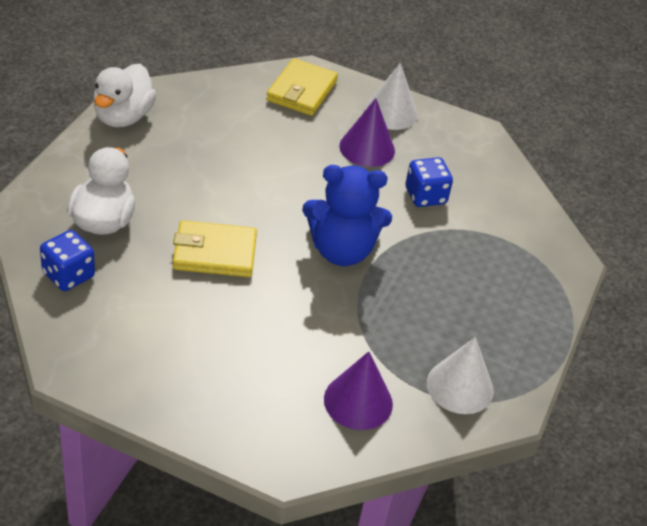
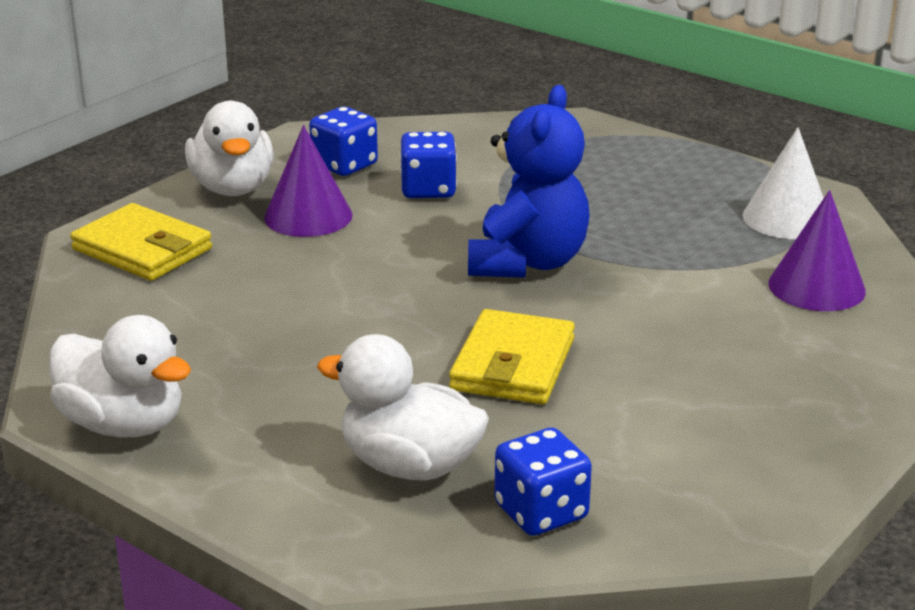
camera: 70 degrees left, 15 degrees down
white cone [364,63,418,130] -> white duck [185,101,274,196]
none -> blue dice [309,107,378,176]

